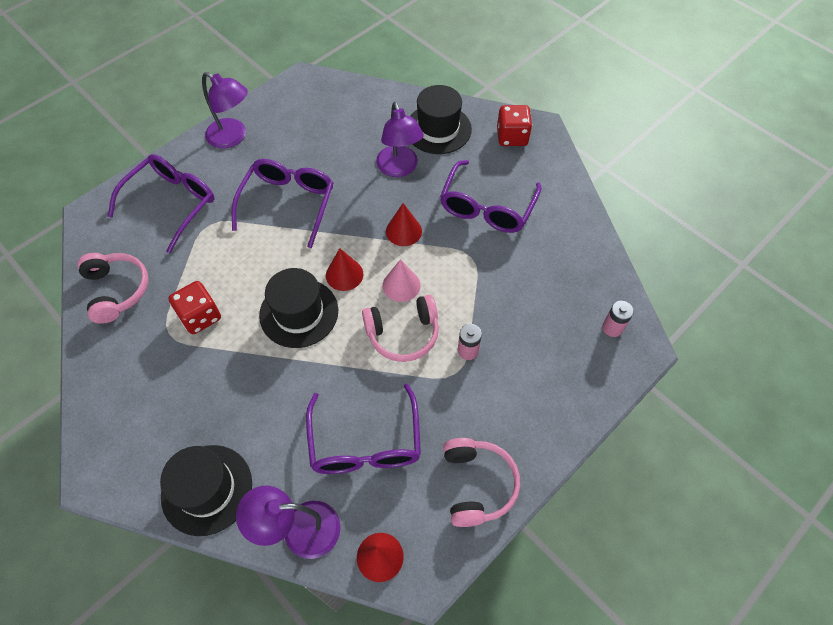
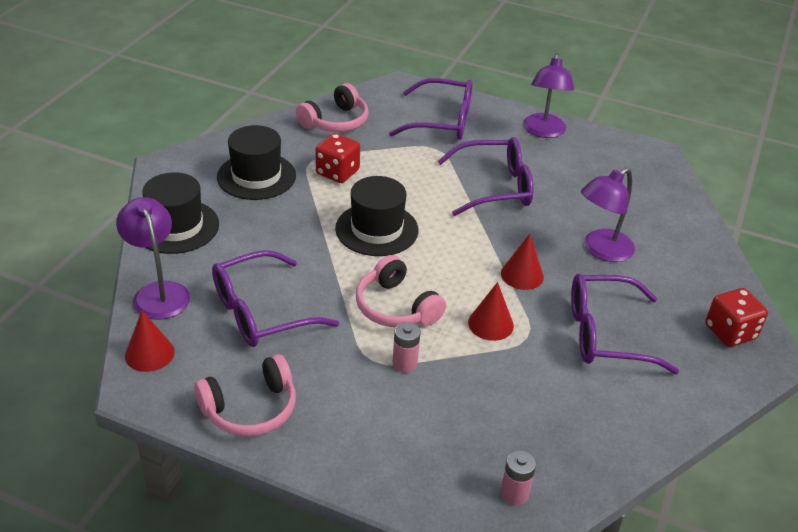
camera: 65 degrees right, 20 degrees down
red cone [326,248,363,291] -> red cone moved to [468,282,514,341]
pink cone [383,259,421,302] -> none
black hat [410,85,472,154] -> black hat moved to [217,125,296,200]

